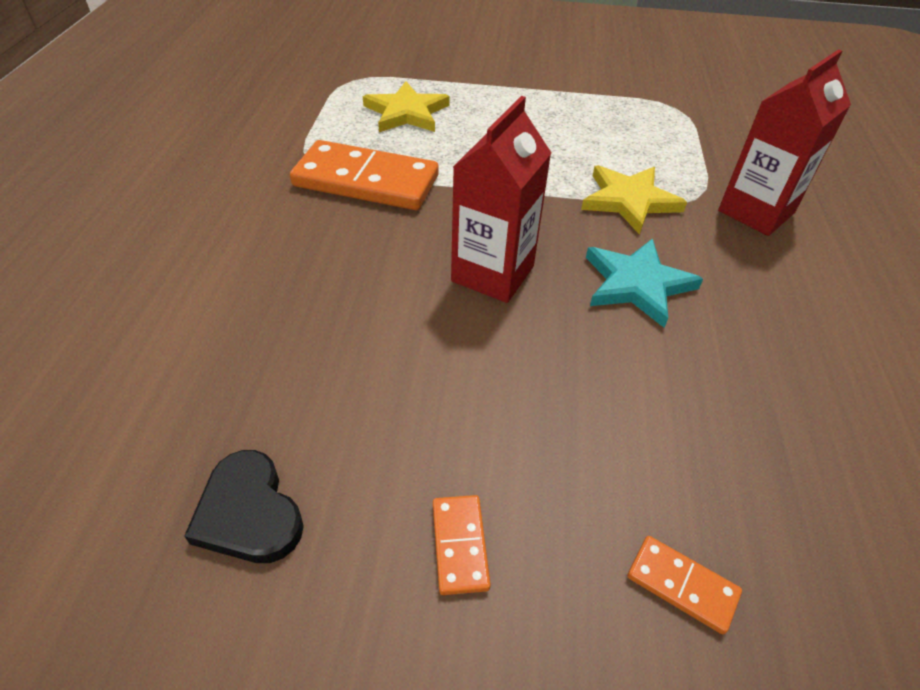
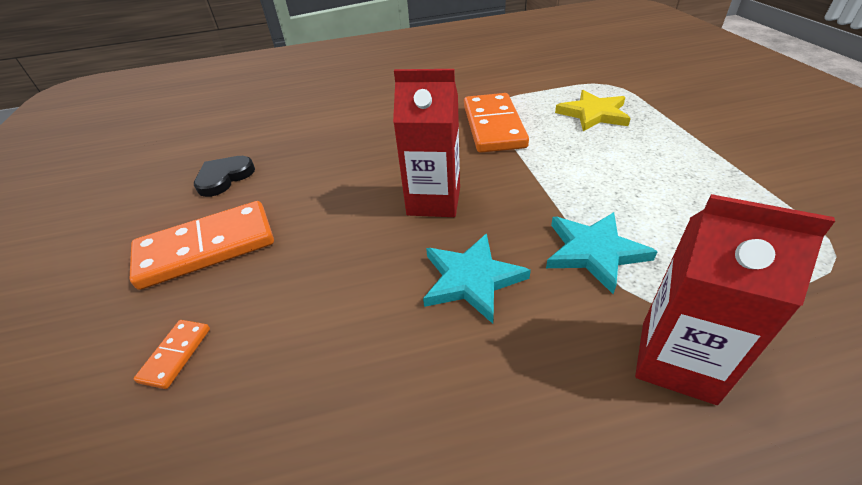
camera: 75 degrees right, 5 degrees down
orange domino [433,495,491,595] -> orange domino [129,201,274,290], size x2.27
yellow star [581,165,687,235] -> turquoise star [546,212,658,294]

